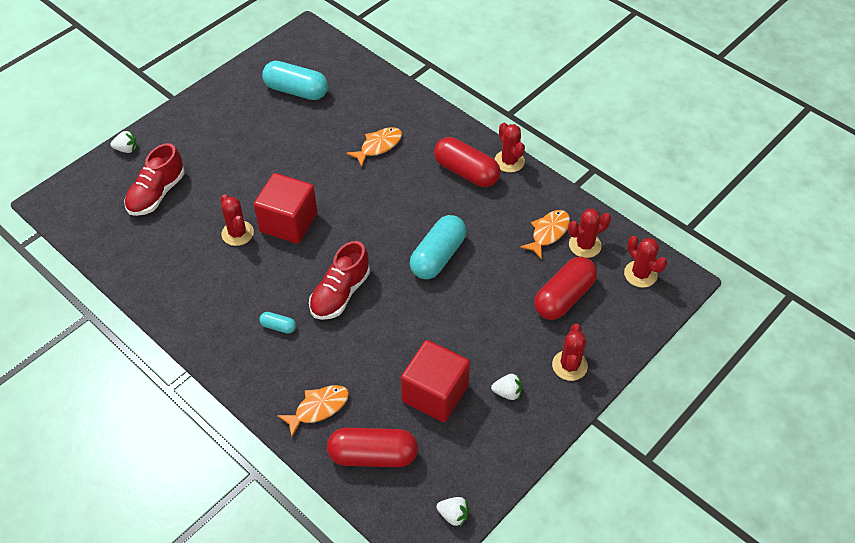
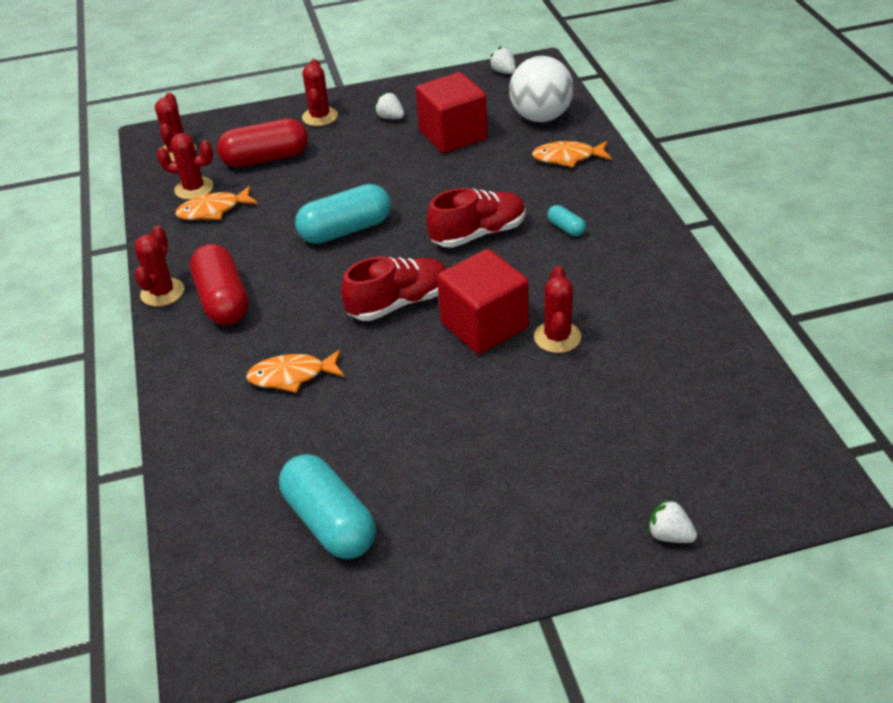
camera: 145 degrees left, 10 degrees down
red shoe [124,143,185,216] -> red shoe moved to [341,257,446,321]
red capsule [327,428,418,467] -> white ball [509,56,573,122]
red cactus [552,324,588,381] -> red cactus turned 45 degrees counterclockwise [302,59,338,126]

